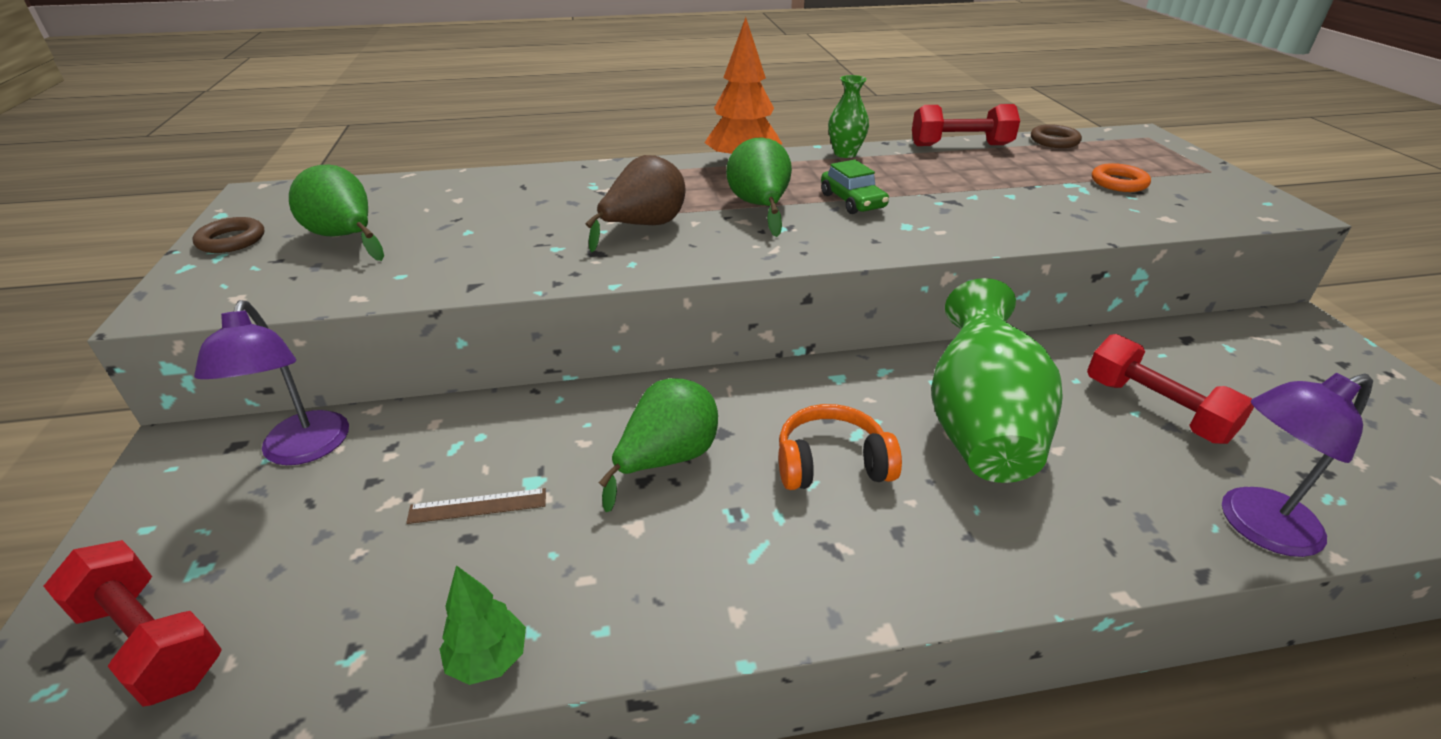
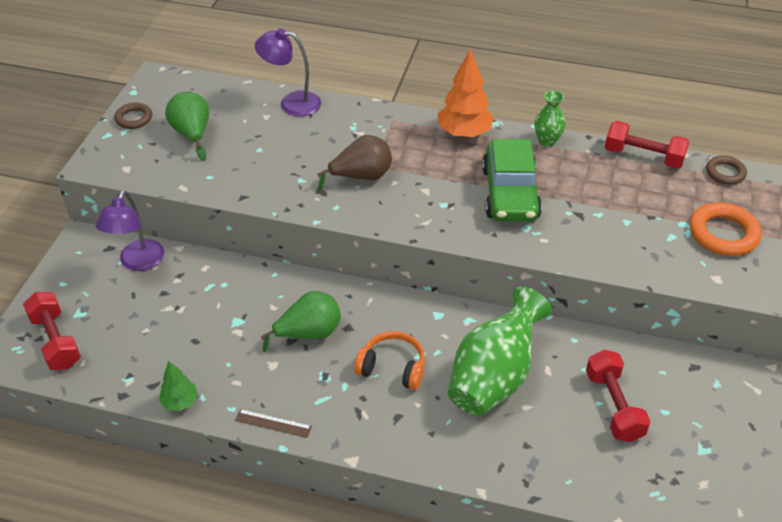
camera: 25 degrees right, 10 degrees up
brown ruler [406,488,546,524] -> brown ruler moved to [235,409,312,438]
green pear [726,138,792,237] -> none
green car [821,160,889,214] -> green car [482,139,542,221], size x1.86
orange ring [1092,163,1151,192] -> orange ring [690,202,762,256], size x1.65
purple lamp [1222,373,1373,557] -> purple lamp moved to [255,28,321,116]

